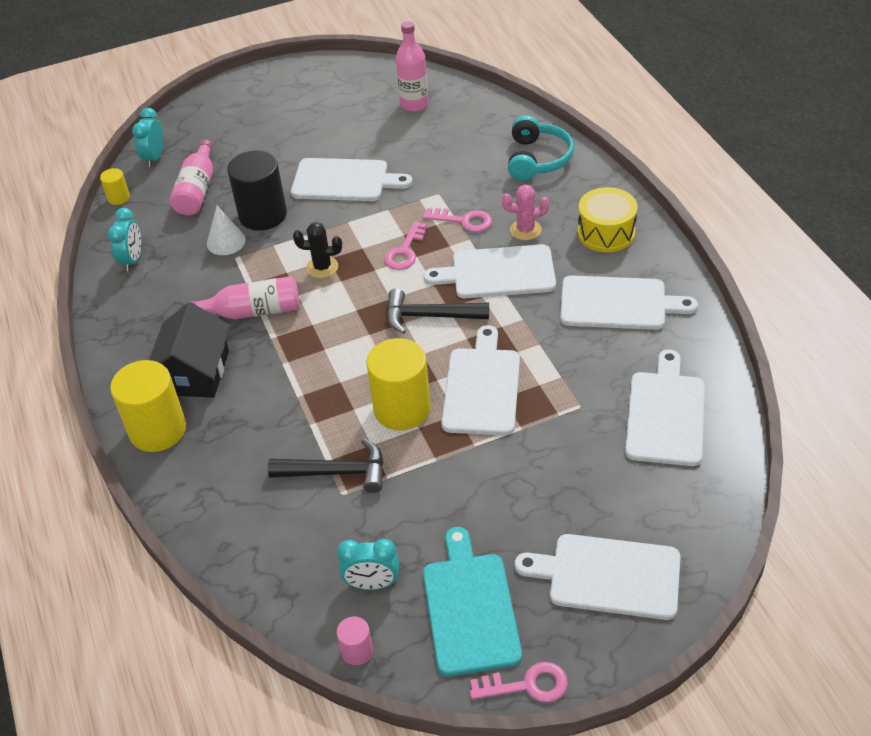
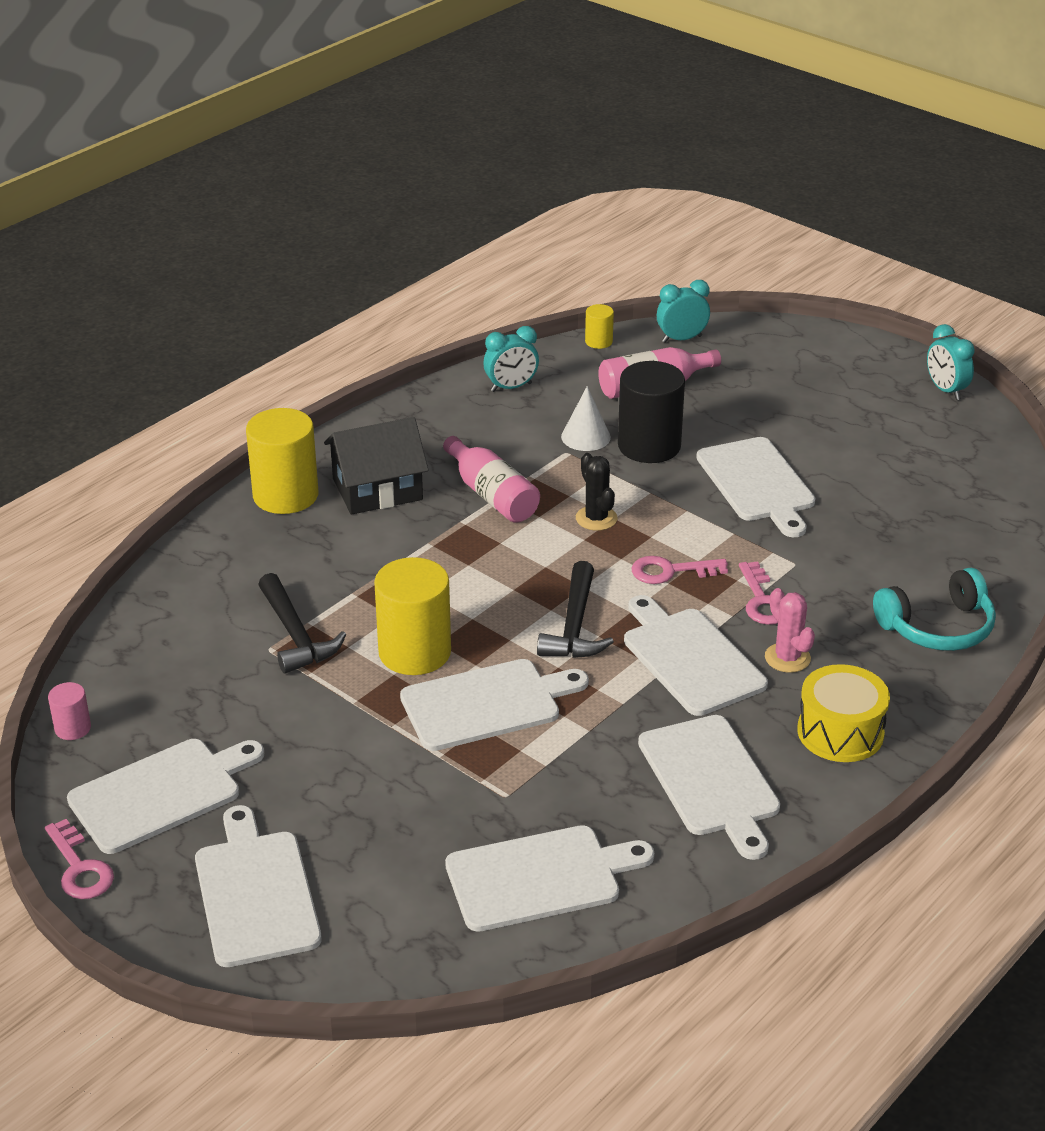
camera: 60 degrees right, 10 degrees down
turquoise clock [337,539,399,590] -> turquoise clock moved to [927,324,975,400]
black hammer [387,289,489,334] -> black hammer turned 150 degrees counterclockwise [537,561,614,658]
pink bottle [396,21,429,112] -> none
turquoise cutting board [423,527,522,676] -> white cutting board [67,739,264,854]

